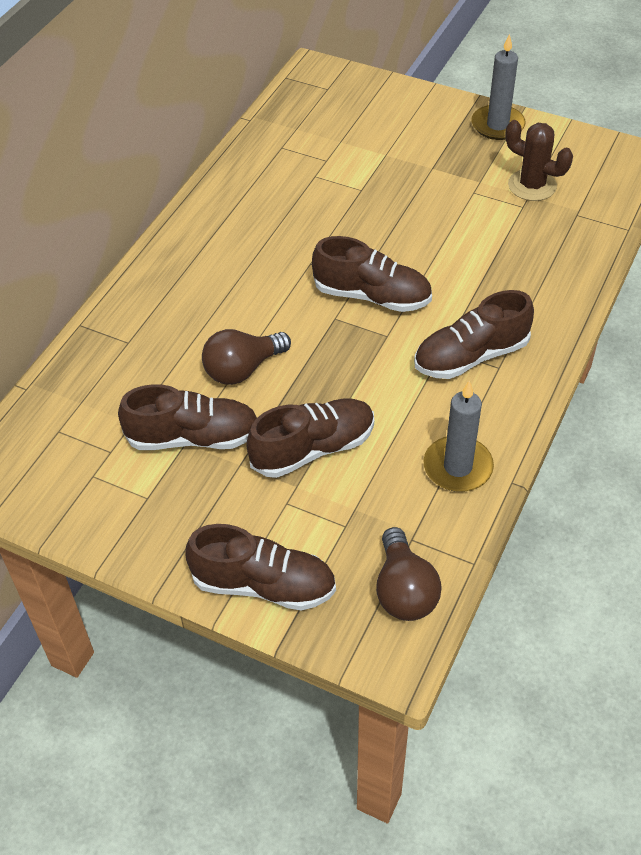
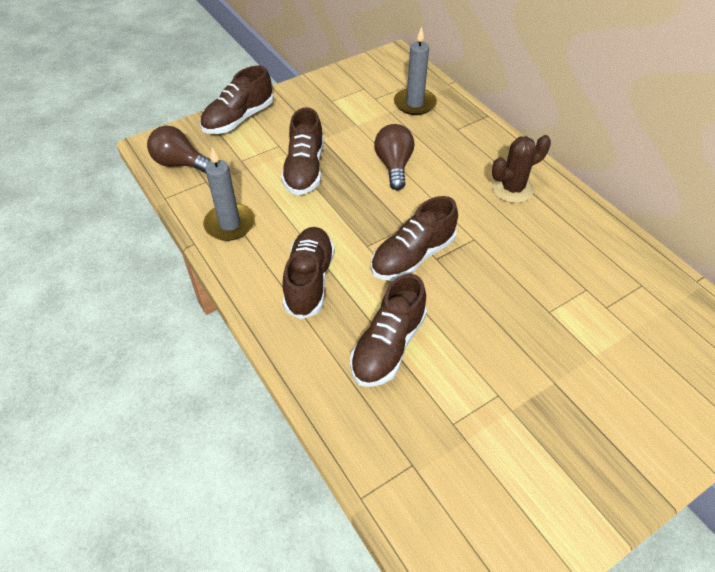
camera: 120 degrees right, 0 degrees up
brown shoe [118,384,257,450] -> brown shoe moved to [350,274,427,387]
grey candle [471,34,526,140] -> grey candle moved to [394,27,437,115]
brown cactus [505,120,573,201] -> brown cactus moved to [492,135,551,203]

